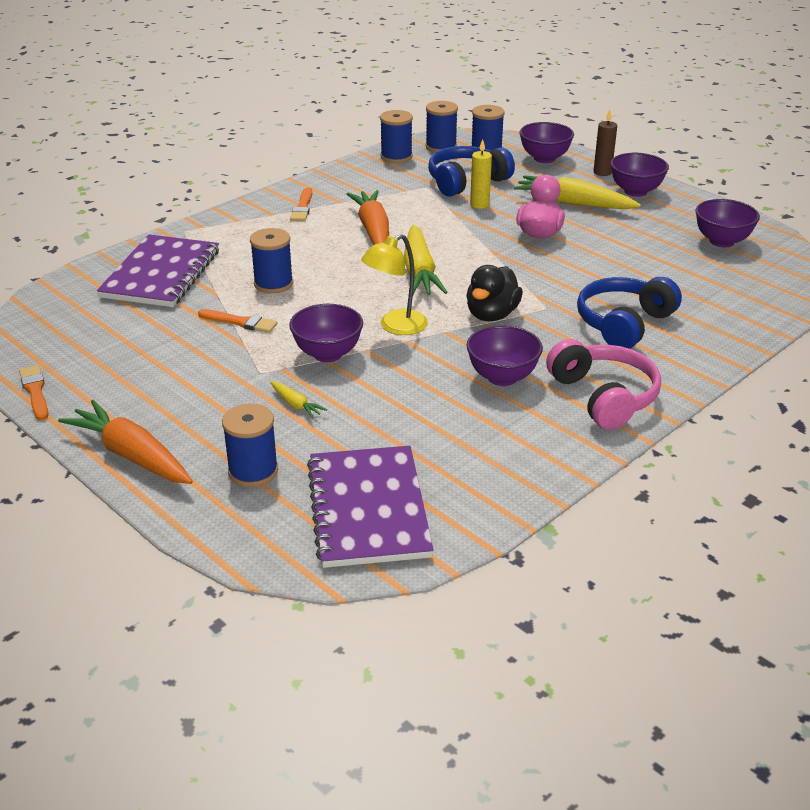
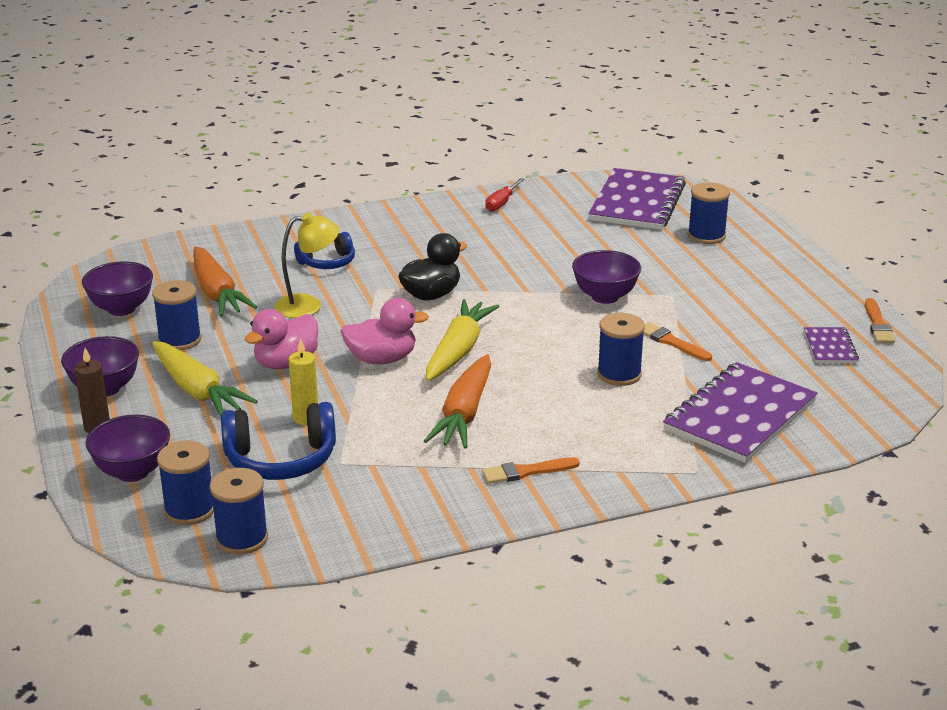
camera: 155 degrees left, 5 degrees down
orange carrot [58,400,193,484] -> orange carrot moved to [193,246,257,317]
yellow carrot [270,381,327,419] -> none
orange brush [290,187,312,221] -> orange brush turned 135 degrees counterclockwise [482,457,580,484]
yellow lamp [361,234,428,335] -> yellow lamp moved to [274,213,339,318]
blue spool [380,110,413,163] -> blue spool moved to [152,280,201,350]
purple bowl [466,325,543,386] -> none
pink headphones [546,339,661,430] -> none
blue headphones [577,277,682,349] -> blue headphones [294,232,355,269], size x0.62
none -> pink duck [340,298,429,364]
none -> red screwdriver [485,178,525,212]
none -> purple notebook [804,327,859,363]

